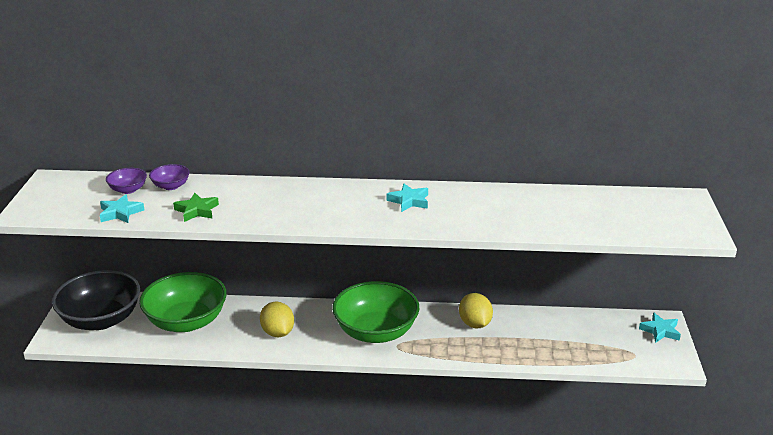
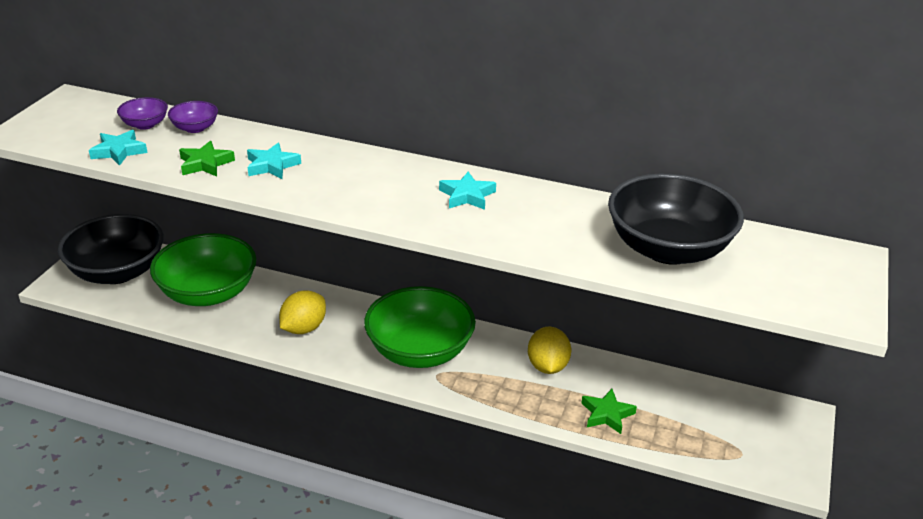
camera: 15 degrees right, 5 degrees up
yellow lemon [260,301,294,337] -> yellow lemon turned 45 degrees clockwise [279,291,326,334]
turquoise star [639,313,681,343] -> turquoise star moved to [247,143,301,179]
none -> green star [581,389,637,434]
none -> black bowl [608,174,744,265]

